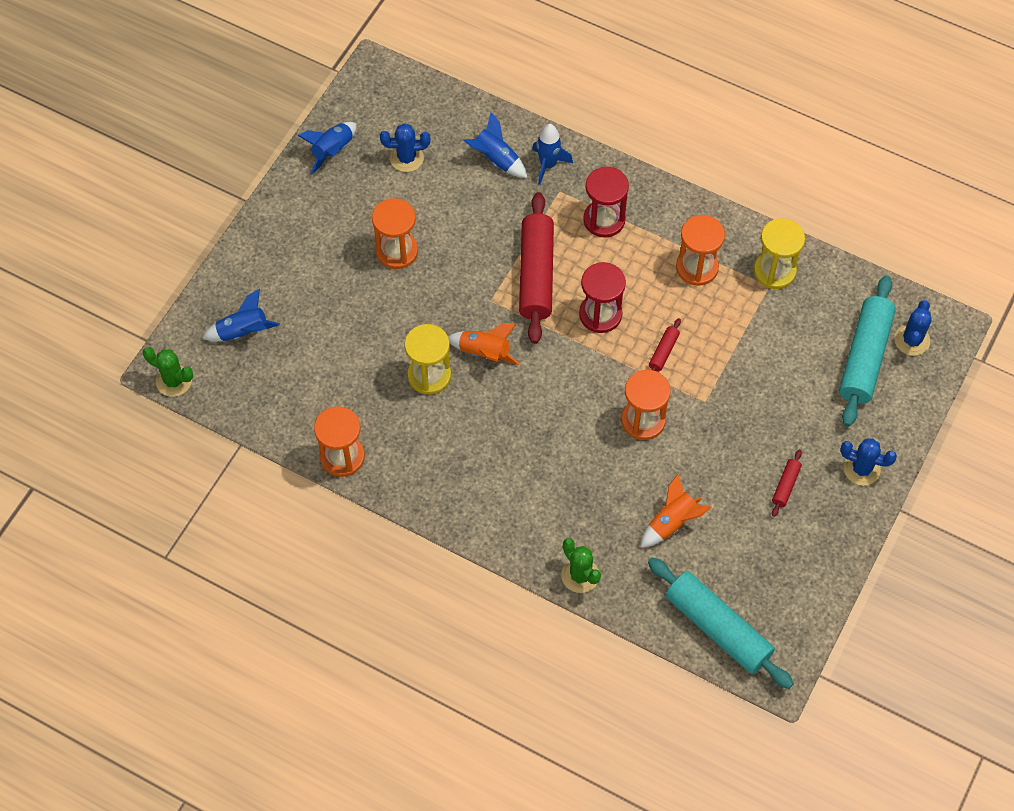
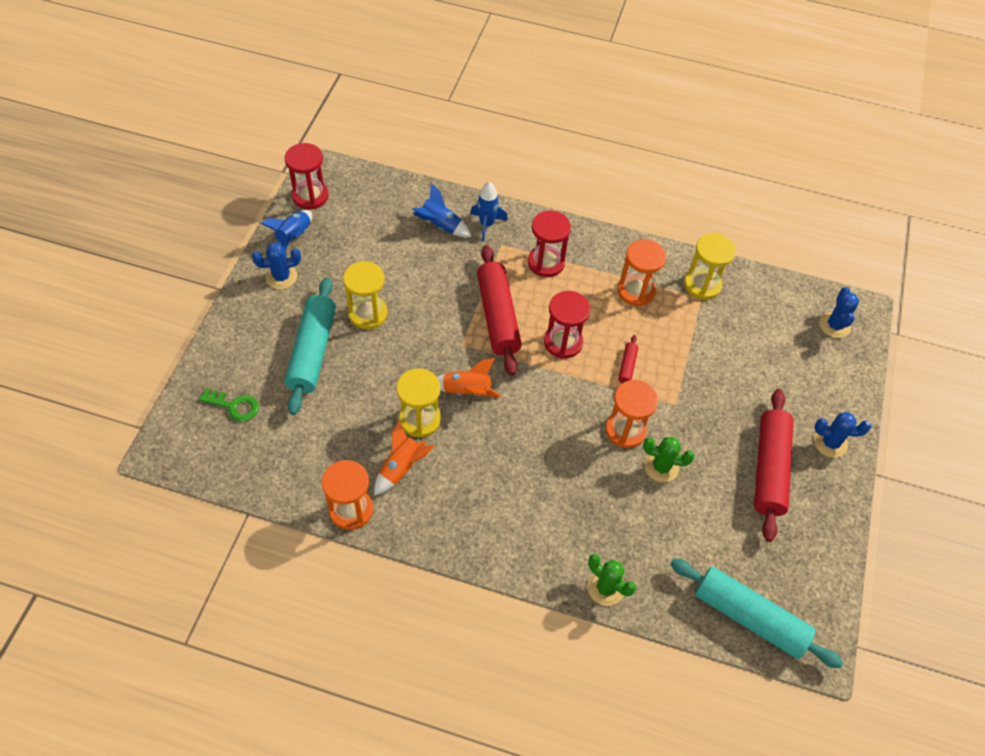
camera: 15 degrees left, 5 degrees down
green cactus [143,347,193,397] -> green cactus moved to [643,436,695,483]
blue rocket [202,289,280,341] -> green key [199,388,259,422]
orange hourglass [372,198,418,269] -> yellow hourglass [343,261,388,329]
blue cactus [380,123,430,172] -> blue cactus moved to [252,242,301,289]
orange rocket [641,474,712,547] -> orange rocket moved to [374,421,434,496]
red rolling pin [772,449,802,517] -> red rolling pin [754,389,793,542], size x2.31
turquoise rolling pin [839,275,896,427] -> turquoise rolling pin moved to [285,277,336,415]
none -> red hourglass [285,143,329,209]

